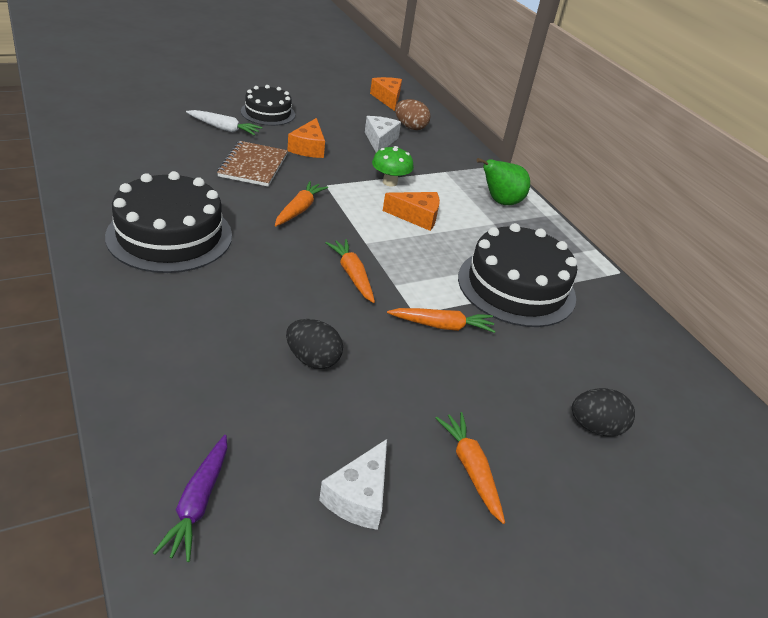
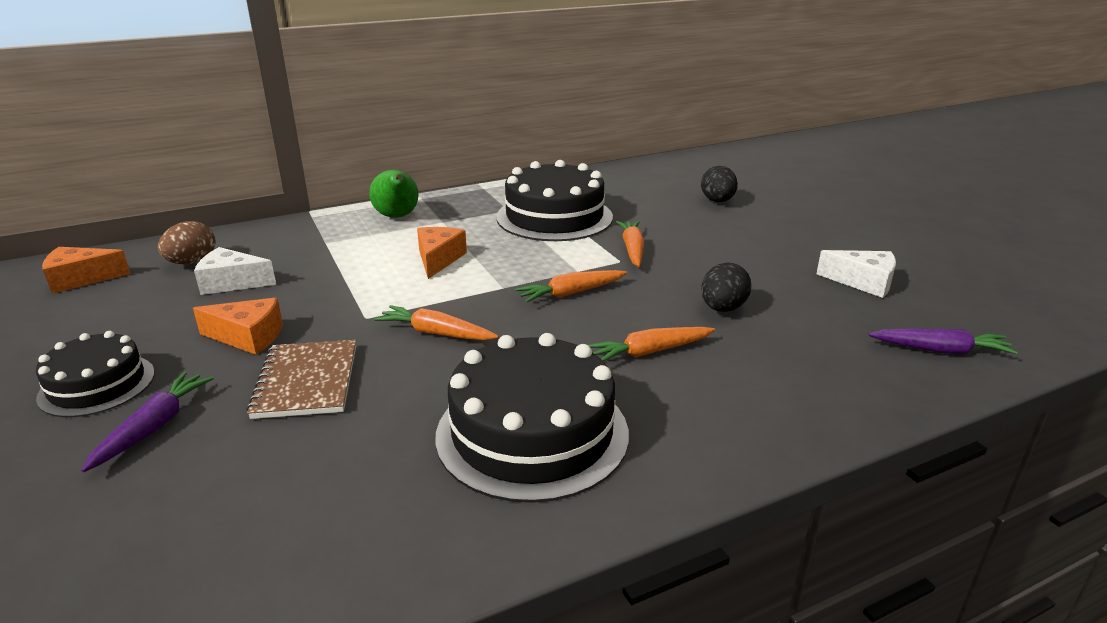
camera: 85 degrees left, 10 degrees down
white carrot [186,110,262,136] -> purple carrot [81,372,214,472]
brown notebook [217,141,288,187] -> brown notebook turned 75 degrees clockwise [246,340,356,419]
green mushroom [372,146,414,187] -> none
orange carrot [436,412,505,524] -> orange carrot moved to [588,327,715,361]

